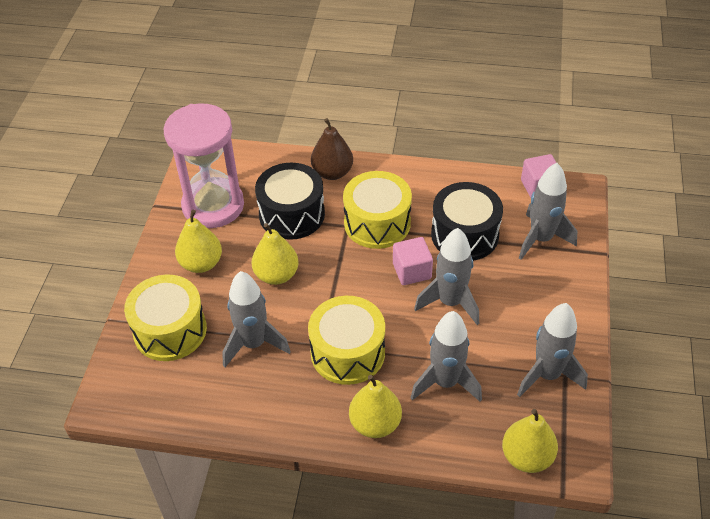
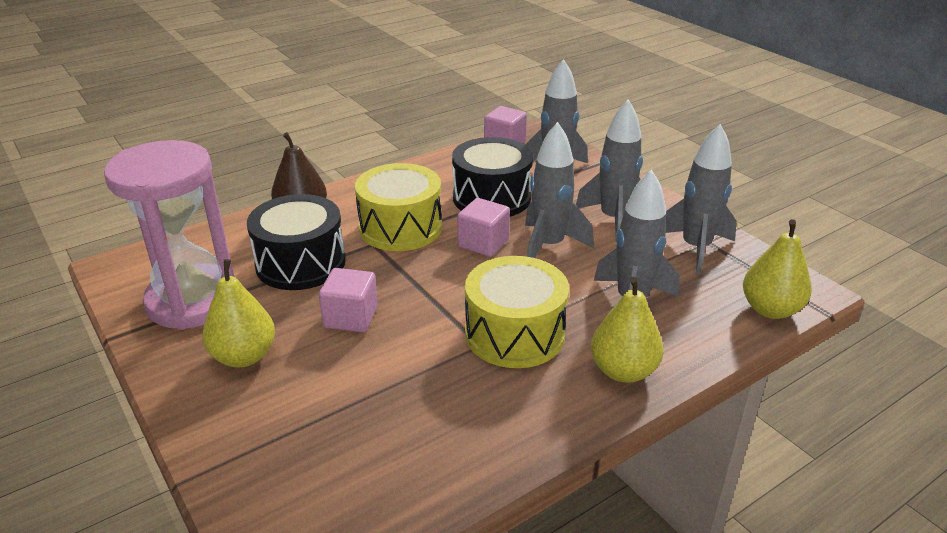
camera: 45 degrees left, 15 degrees down
yellow drum [124,275,207,361] -> none
grey rocket [222,271,291,367] -> grey rocket moved to [576,100,643,243]
yellow pear [252,223,298,285] -> pink cube [319,268,378,332]

